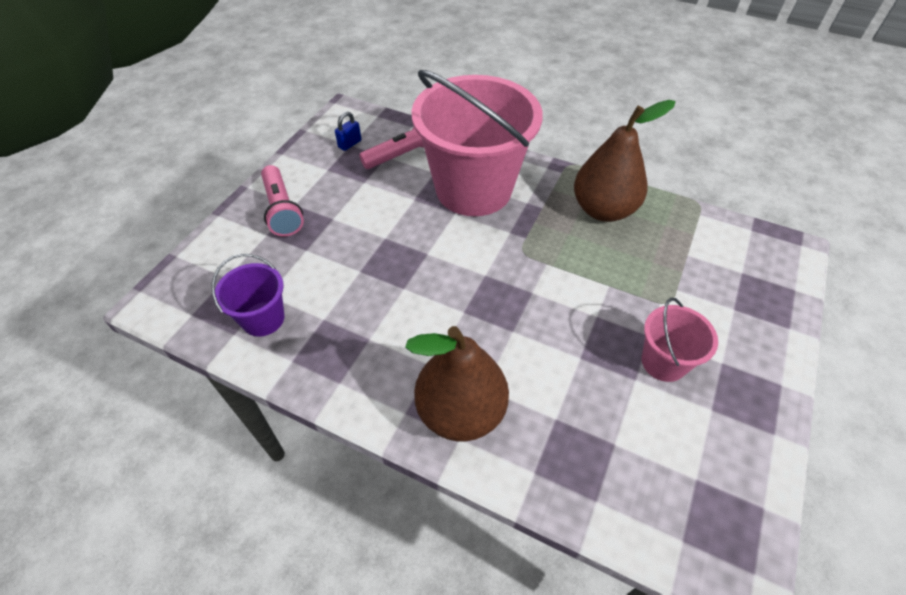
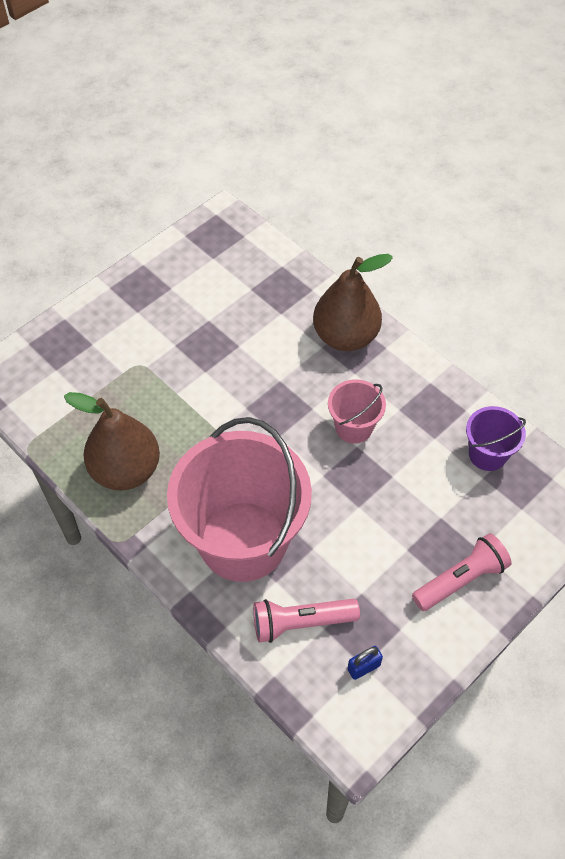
camera: 160 degrees left, 5 degrees up
pink flashlight [261,165,304,236] -> pink flashlight turned 60 degrees clockwise [412,533,512,611]
pink bucket [642,298,718,382] -> pink bucket moved to [328,379,386,443]

